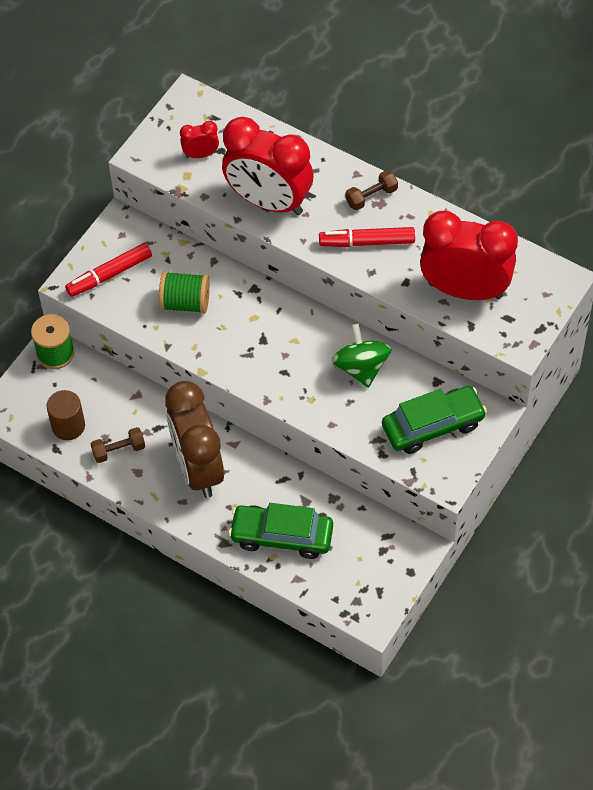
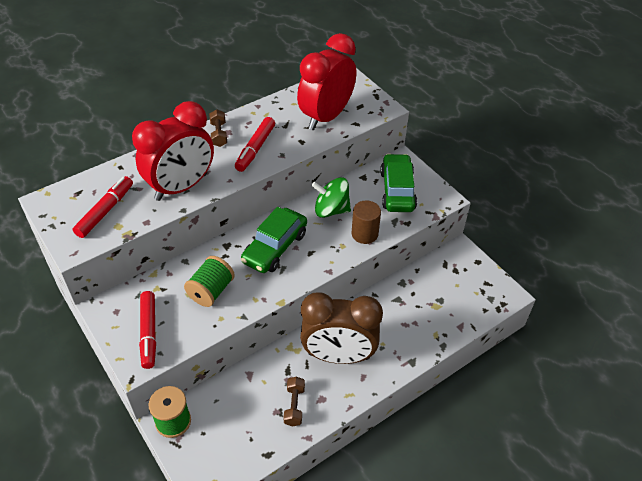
camera: 70 degrees left, 10 degrees down
brown cylinder [47,390,85,440] -> brown cylinder moved to [351,200,381,244]
red clock [180,121,219,158] -> red marker [73,176,133,238]
green car [229,503,333,559] -> green car moved to [241,207,307,273]

